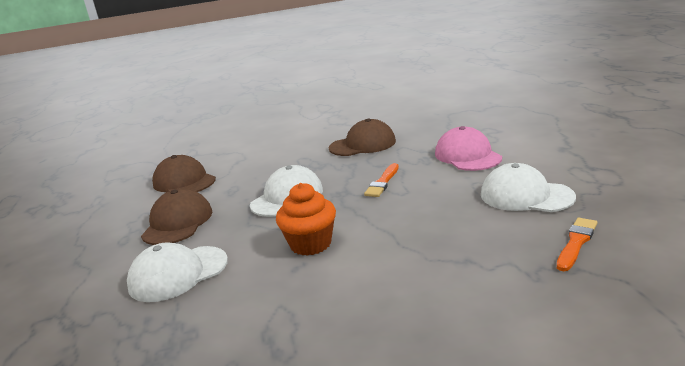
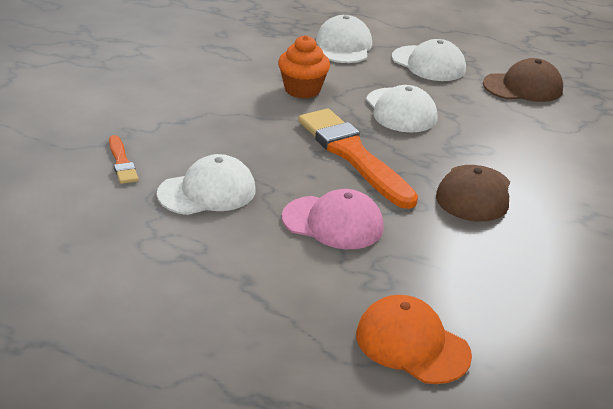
camera: 120 degrees right, 10 degrees up
brown cap [141,189,213,245] -> white cap [392,39,466,81]
orange brush [364,163,399,197] -> orange brush [299,109,418,209], size x2.16
none -> orange cap [356,295,472,384]

